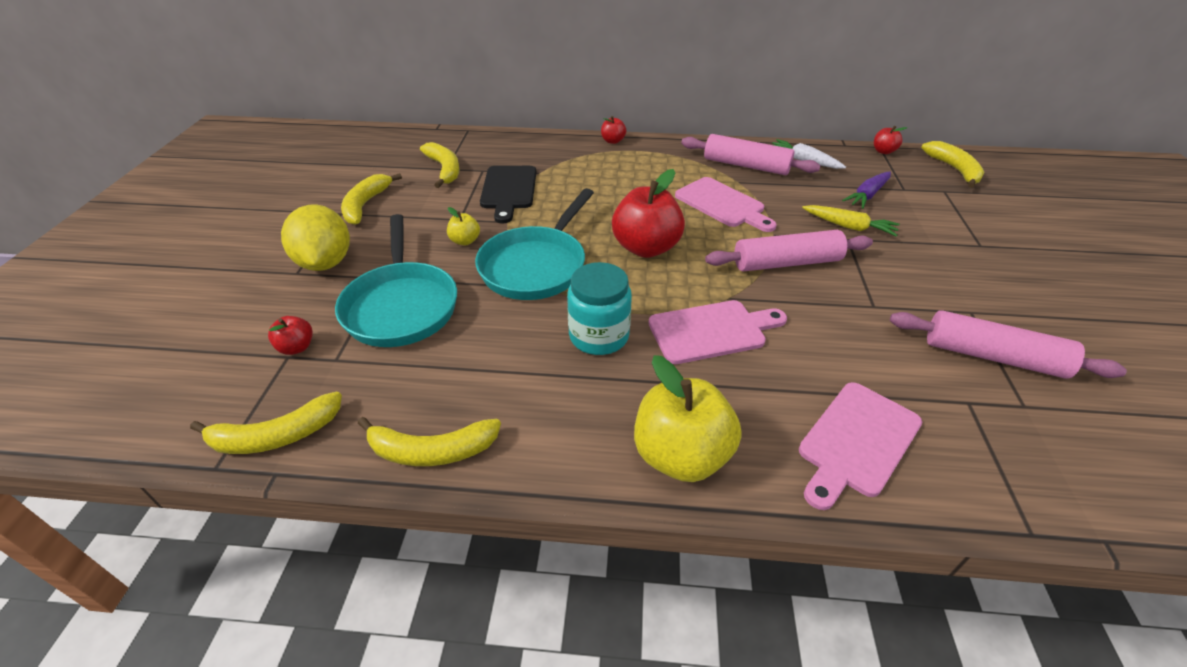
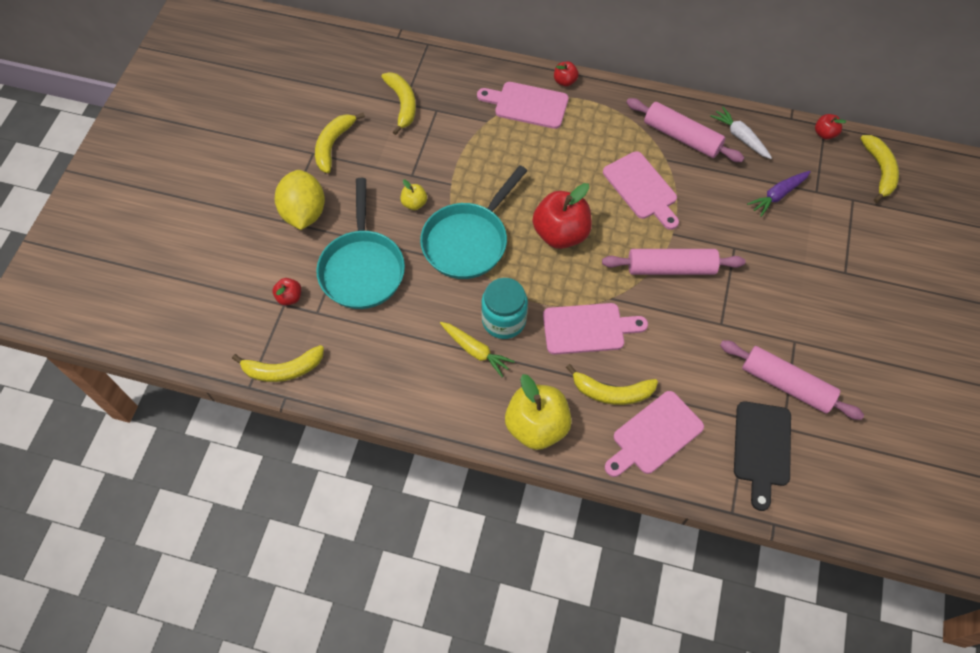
camera: 10 degrees right, 20 degrees up
yellow banana [358,417,501,466] -> yellow banana moved to [566,364,658,405]
black cutting board [480,166,536,223] -> black cutting board moved to [734,401,791,511]
yellow carrot [802,205,900,236] -> yellow carrot moved to [440,322,515,377]
none -> pink cutting board [477,82,569,129]

